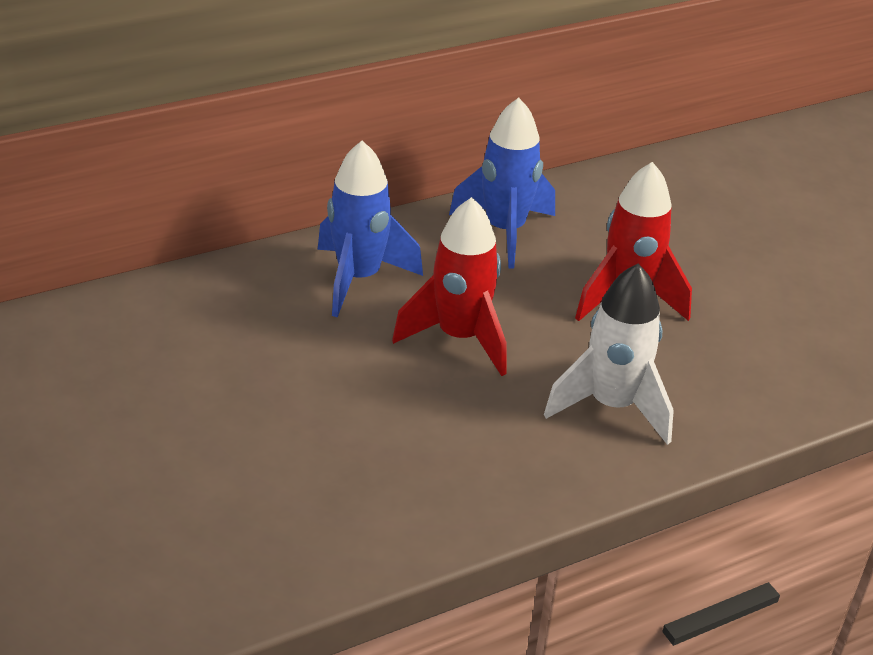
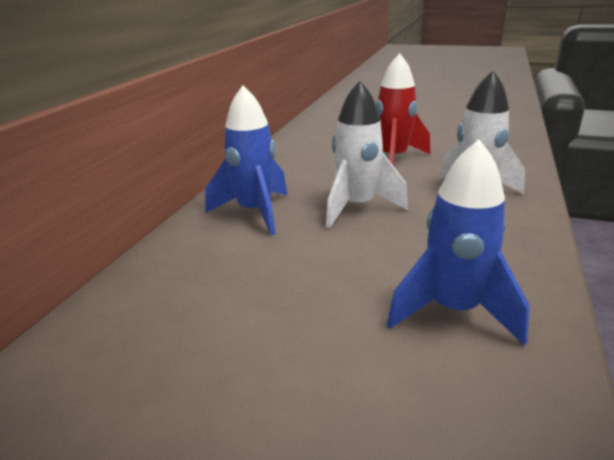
camera: 40 degrees left, 10 degrees down
red rocket [392,197,506,376] -> white rocket [326,80,408,228]
blue rocket [449,98,555,269] -> blue rocket moved to [387,140,530,346]

